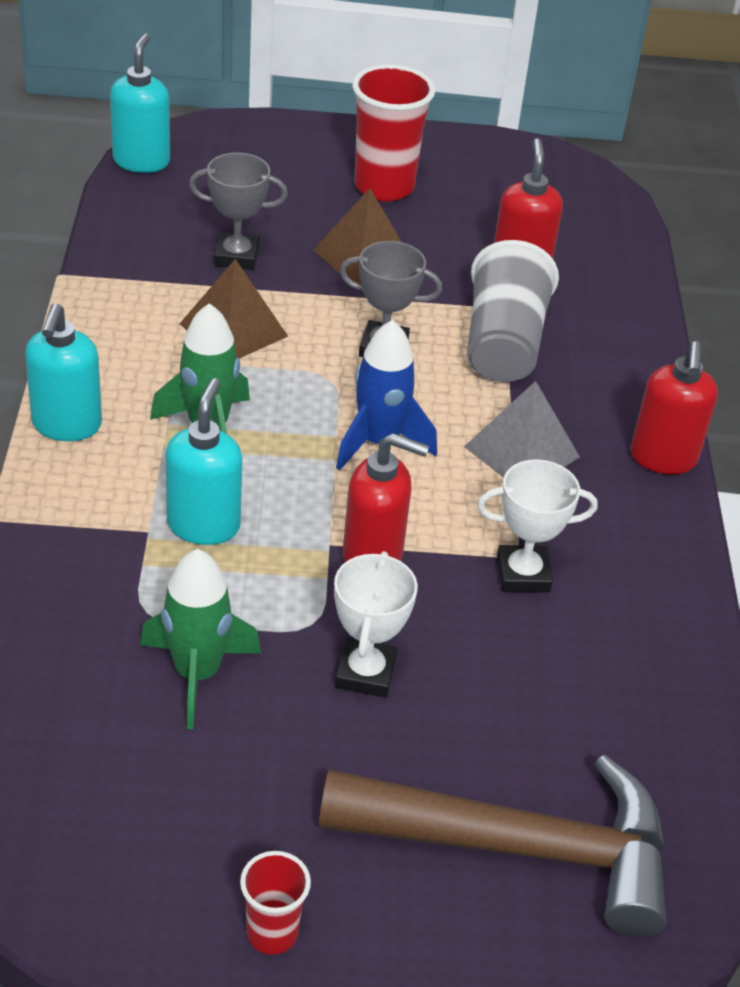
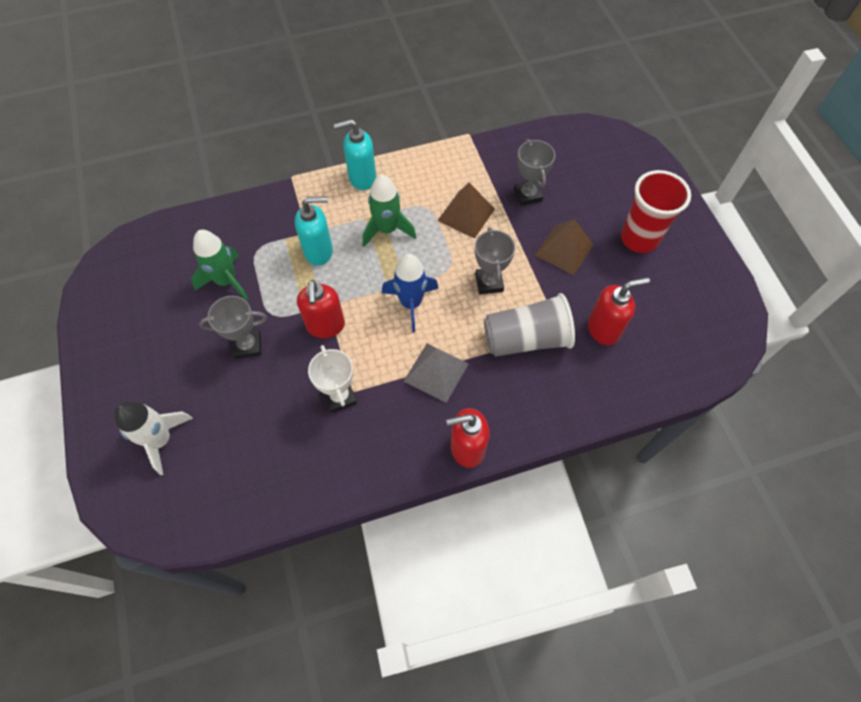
camera: 75 degrees right, 20 degrees up
turquoise soap dispenser [110,33,170,173] -> none
red cup [240,851,311,955] -> none
brown hammer [319,755,666,938] -> white rocket [114,401,193,475]
white trophy [334,551,418,698] -> grey trophy [199,296,267,359]

